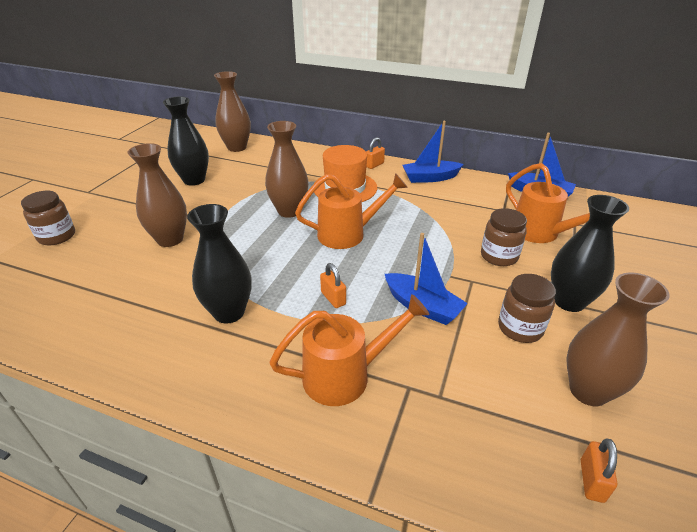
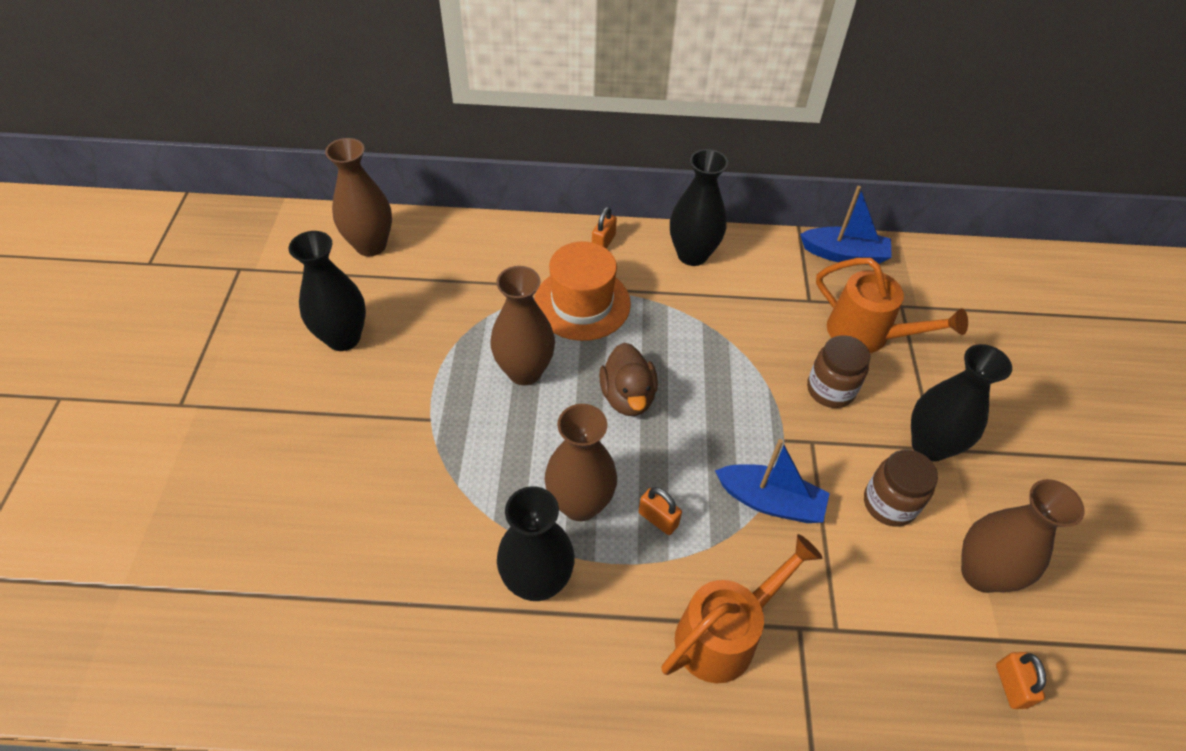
camera: 20 degrees left, 15 degrees up
brown jar [21,191,75,245] -> none
brown vase [127,143,187,247] -> brown vase moved to [545,404,617,521]
orange watering can [295,173,408,249] -> brown duck [599,343,658,416]
blue boat [402,121,464,183] -> black vase [670,149,728,266]

